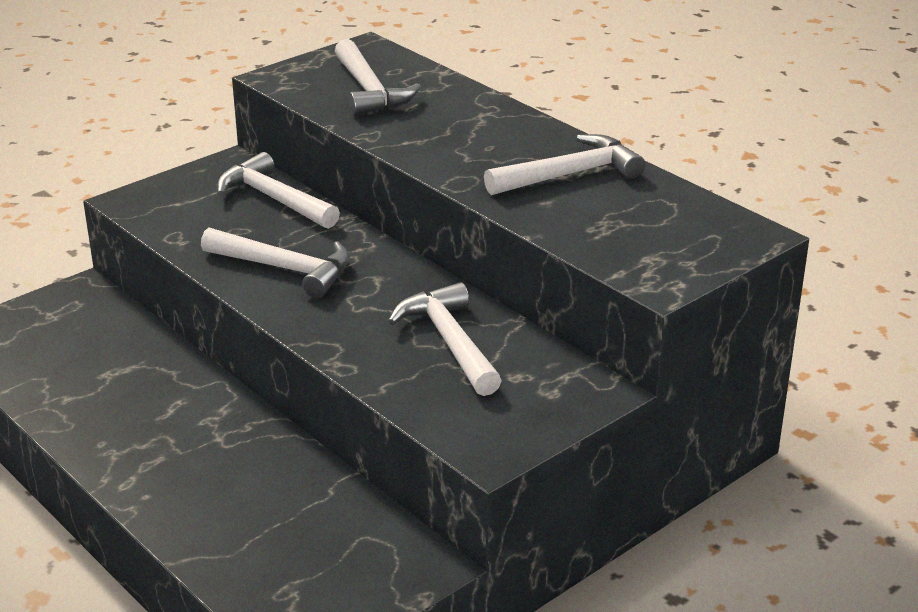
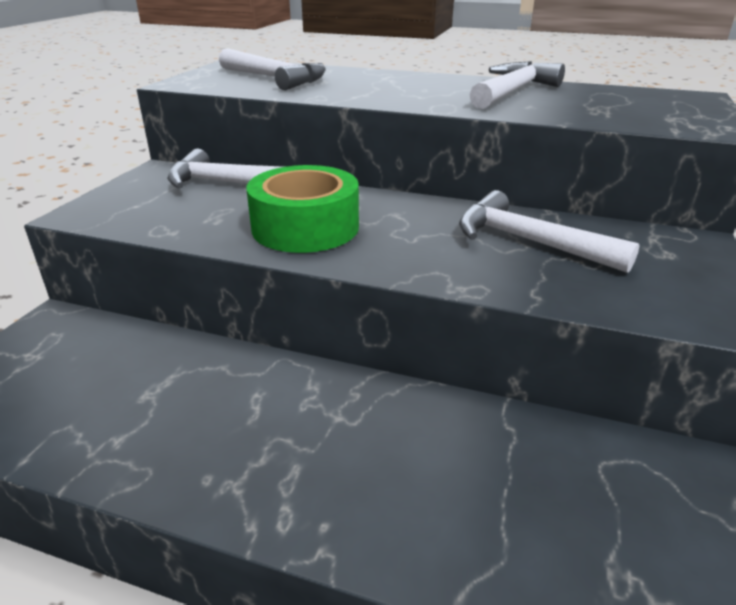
camera: 30 degrees left, 0 degrees up
white hammer [201,228,350,298] -> green tape [247,165,359,253]

